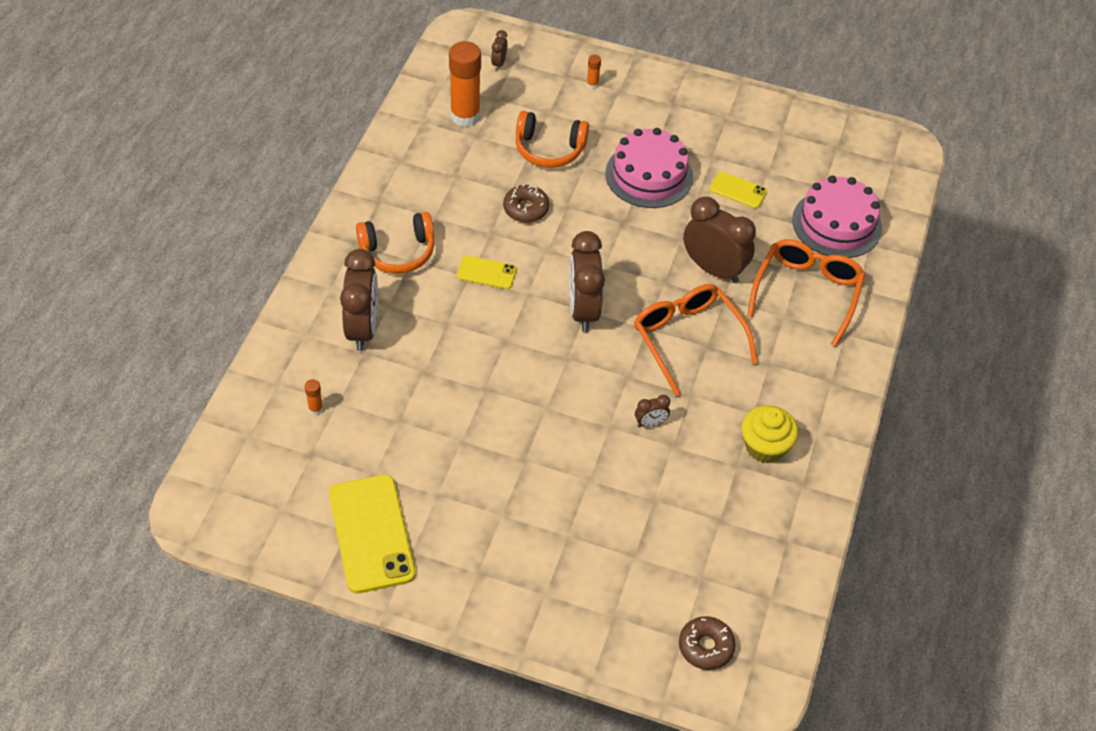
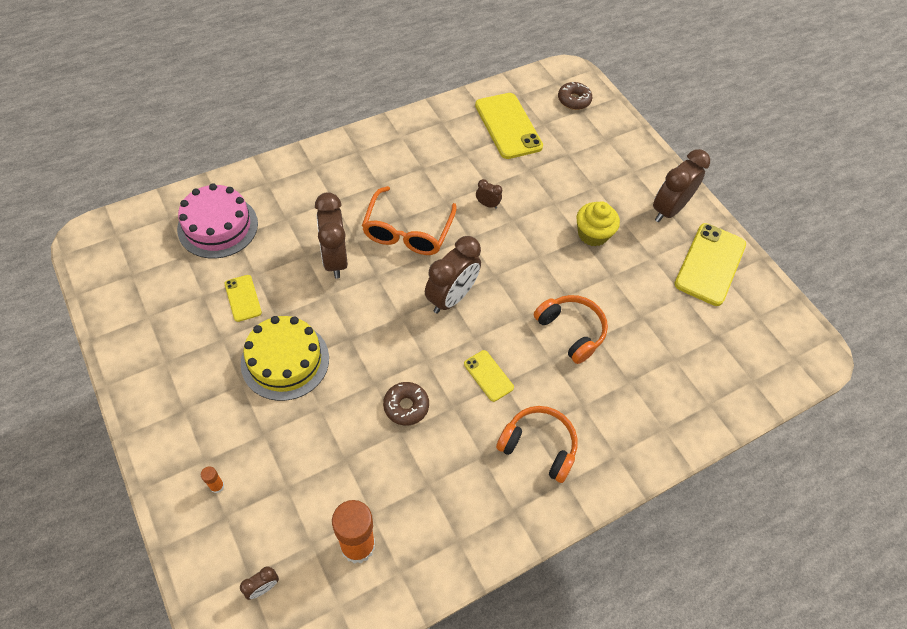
camera: 140 degrees left, 5 degrees up
orange glue stick [305,379,323,415] -> none
brown clock [340,249,378,351] -> brown clock moved to [653,149,710,222]
orange headphones [516,111,589,168] -> orange headphones moved to [534,295,608,364]
pink cake [605,128,693,208] -> yellow cake [241,316,329,401]
yellow cupcake [741,405,798,463] -> yellow cupcake moved to [576,201,620,247]
orange glasses [747,239,865,346] -> none
none -> yellow phone [475,93,543,159]

